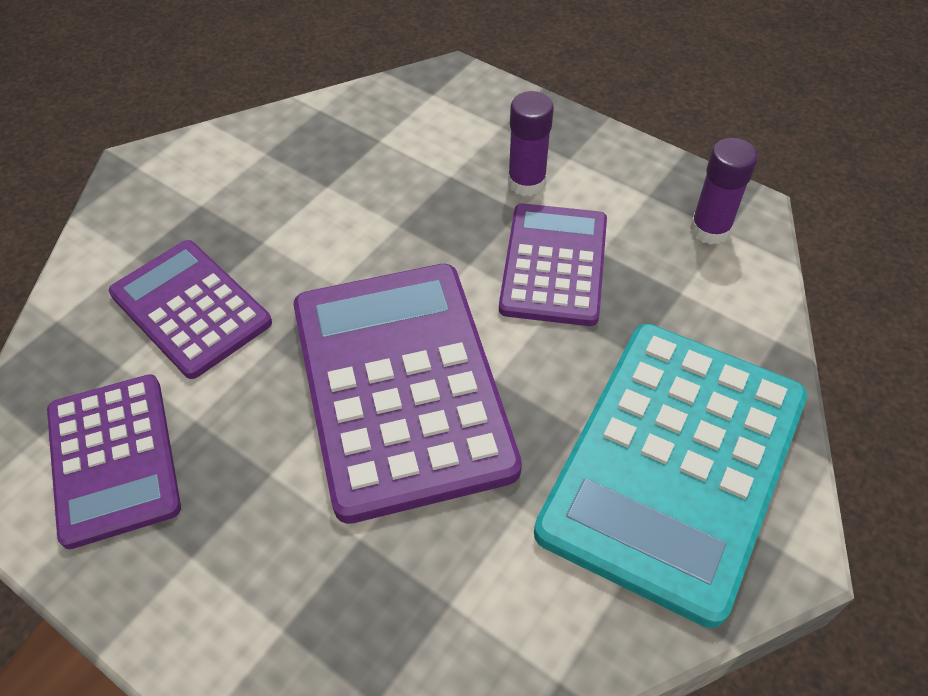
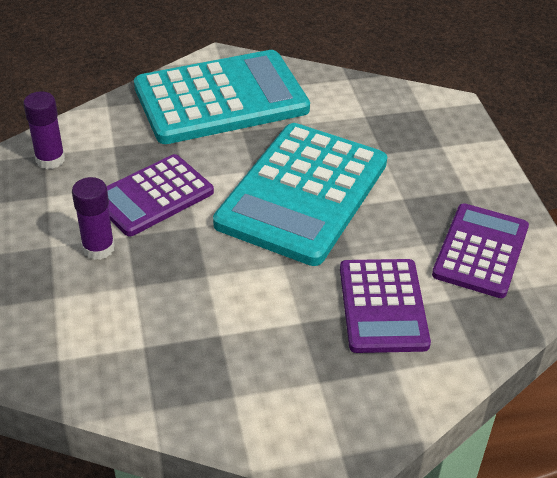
camera: 140 degrees left, 10 degrees down
purple calculator [294,264,522,524] -> turquoise calculator [213,123,387,266]

